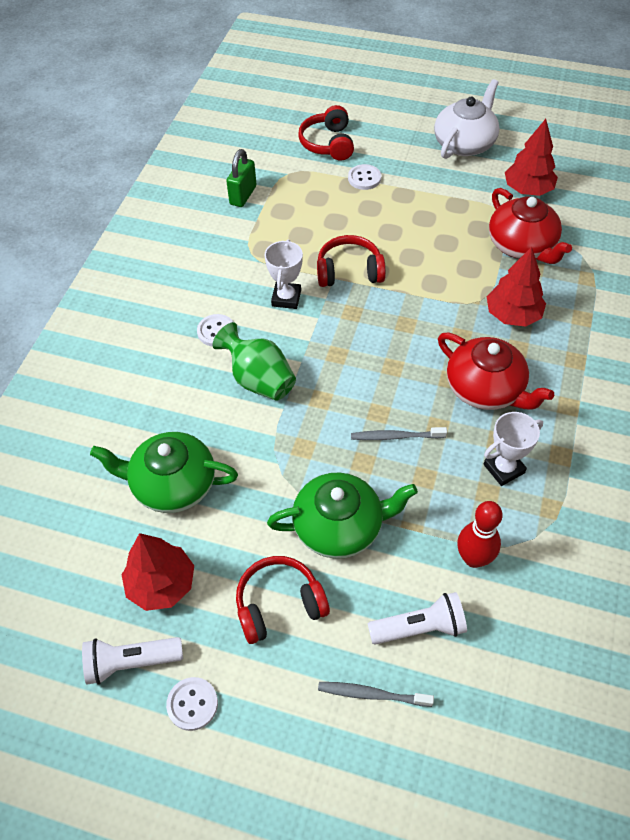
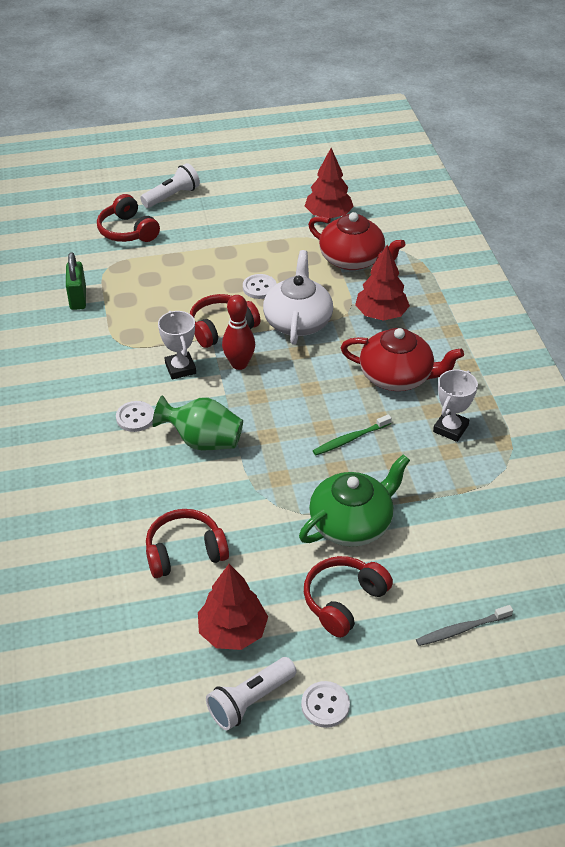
camera: 30 degrees left, 10 degrees down
green teapot [90,432,238,513] -> red headphones [146,509,229,578]
white button [348,164,381,190] -> white button moved to [243,274,277,299]
grey toothbrush [351,427,447,440] -> green toothbrush [313,414,392,455]
white flashlight [368,592,467,645] -> white flashlight moved to [140,163,200,208]
white teapot [434,79,499,159] -> white teapot moved to [263,250,333,345]
red bowling pin [457,501,503,568] -> red bowling pin moved to [222,295,255,370]

